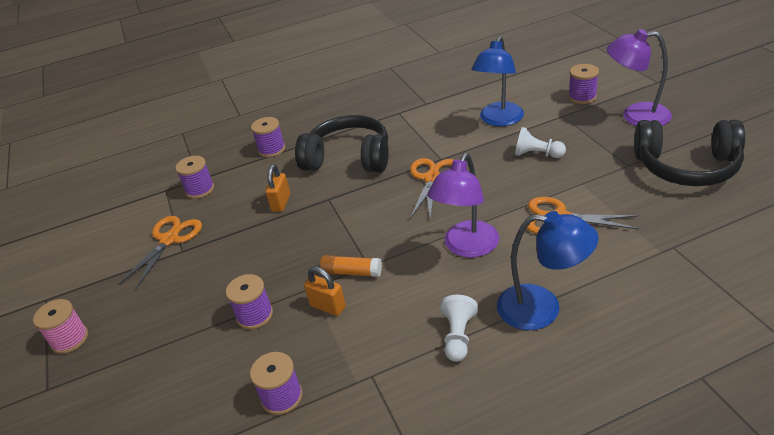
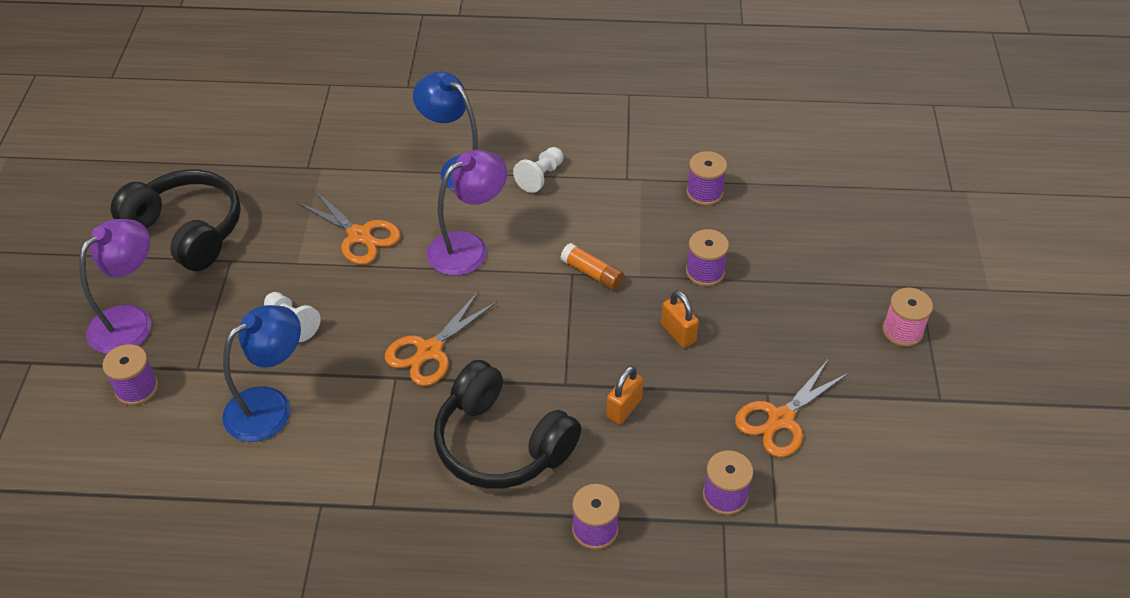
camera: 160 degrees left, 10 degrees up
orange padlock [304,266,346,316] -> orange padlock moved to [661,290,699,348]
purple lamp [607,29,672,126] -> purple lamp turned 90 degrees counterclockwise [79,219,151,354]

